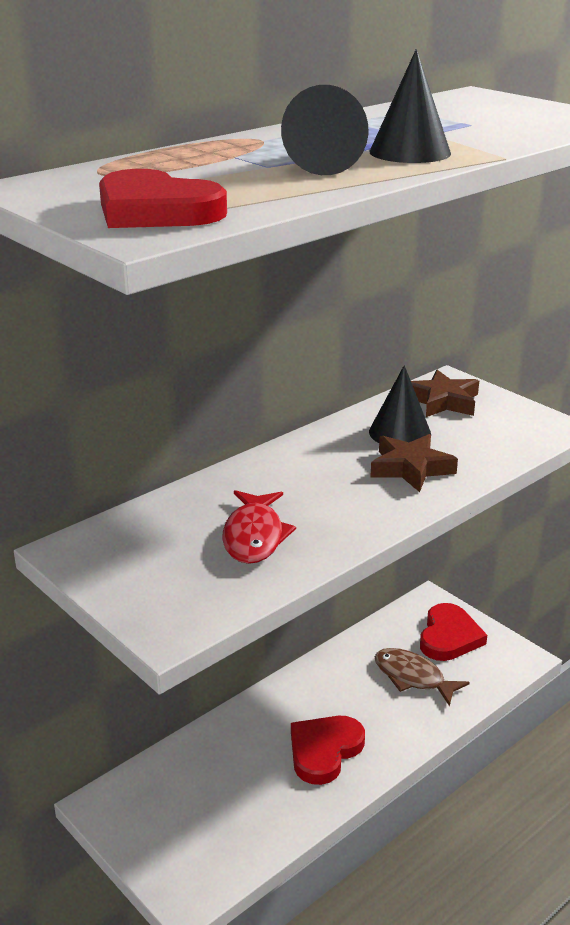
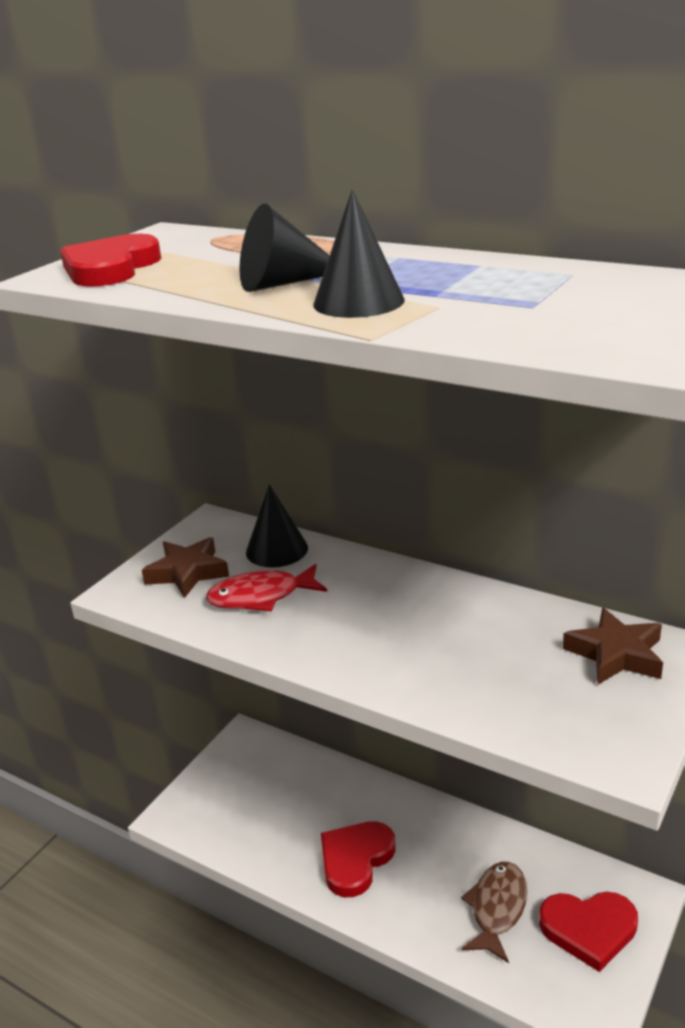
camera: 75 degrees right, 0 degrees up
red heart [291,716,365,785] -> red heart turned 75 degrees counterclockwise [321,821,396,897]
black cone [369,365,431,443] -> black cone moved to [246,485,308,567]
brown star [370,434,458,492] -> brown star moved to [142,537,229,598]

